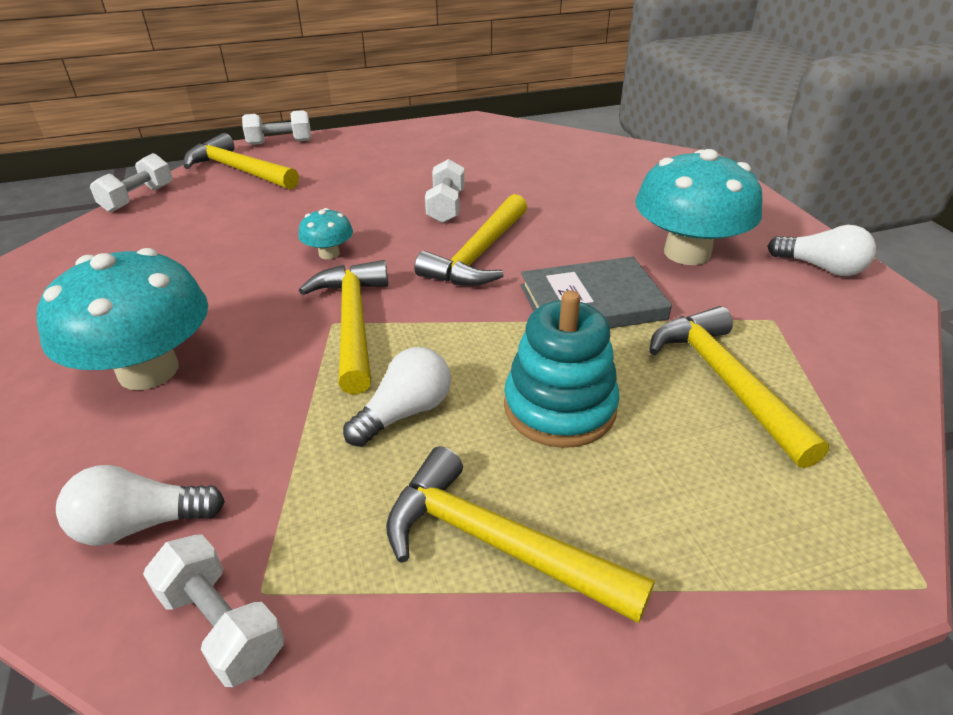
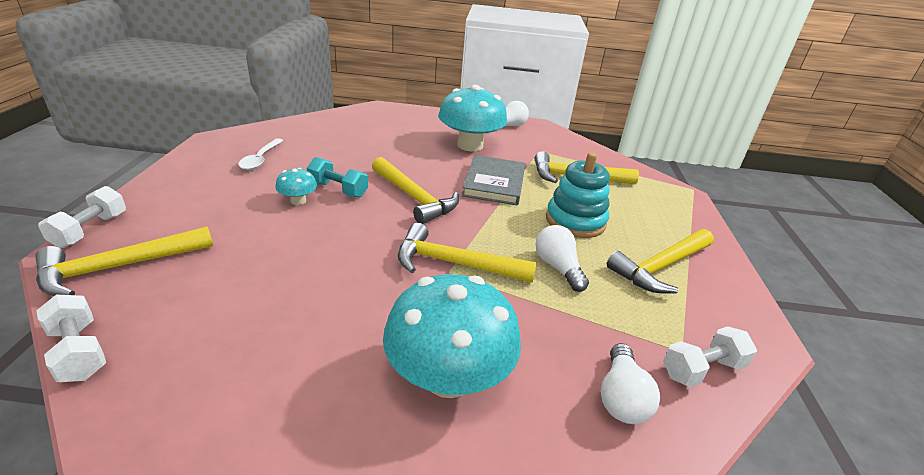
camera: 70 degrees left, 5 degrees down
turquoise mushroom [298,208,353,259] -> turquoise mushroom moved to [275,168,317,205]
white dumbbell [425,159,465,223] -> turquoise dumbbell [307,157,368,198]
none -> white spoon [238,138,284,170]

